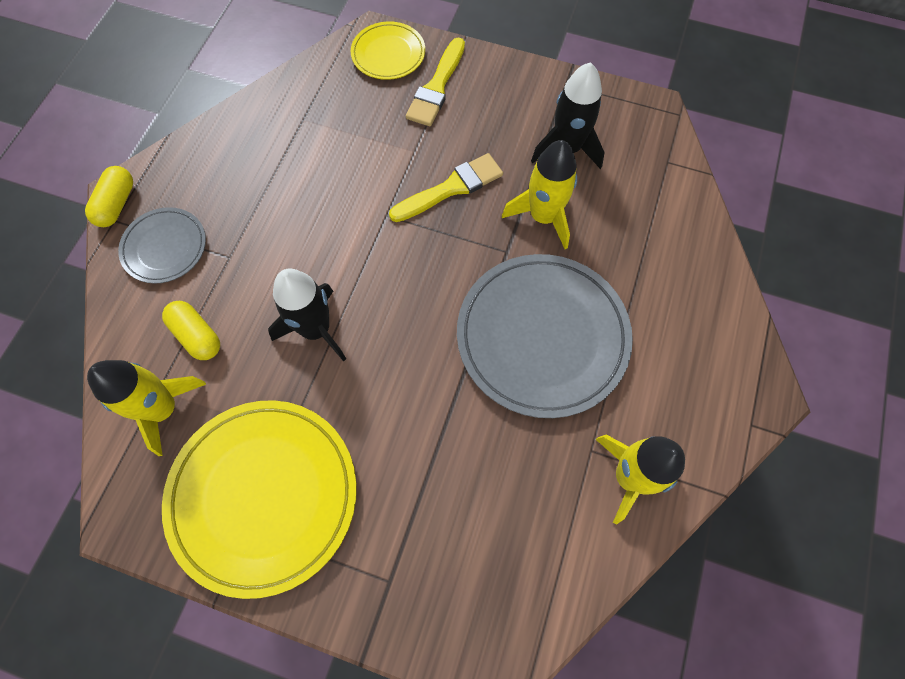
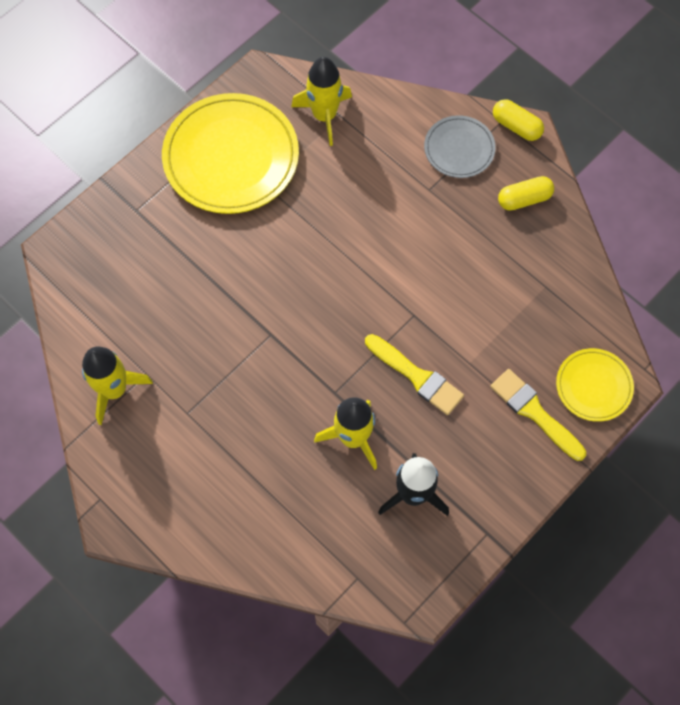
camera: 115 degrees right, 0 degrees up
yellow capsule [162,301,220,360] -> yellow capsule moved to [498,176,554,211]
black rocket [268,268,346,361] -> none
yellow brush [389,153,503,222] -> yellow brush turned 45 degrees counterclockwise [365,334,464,415]
grey plate [457,254,633,418] -> none

